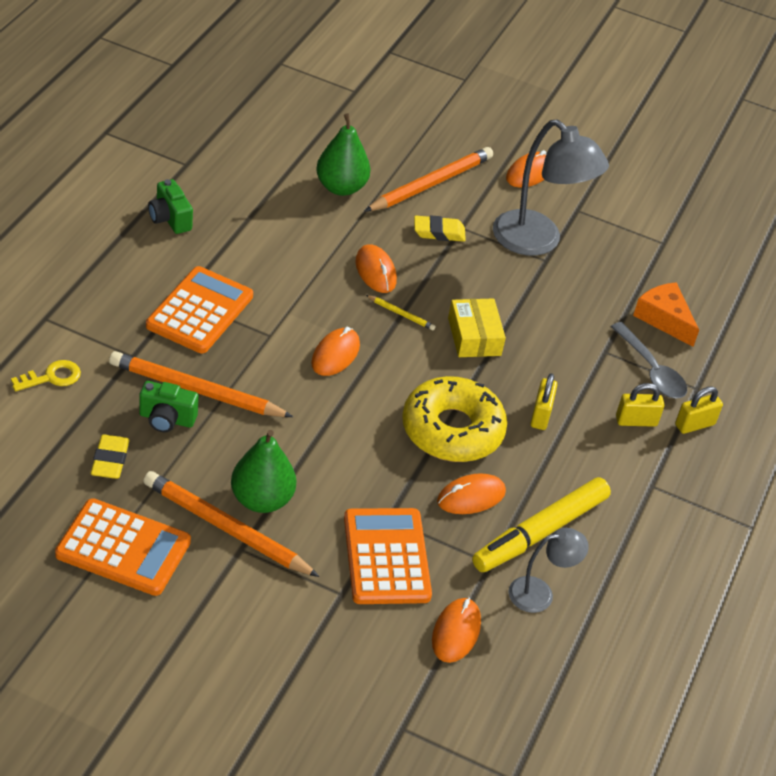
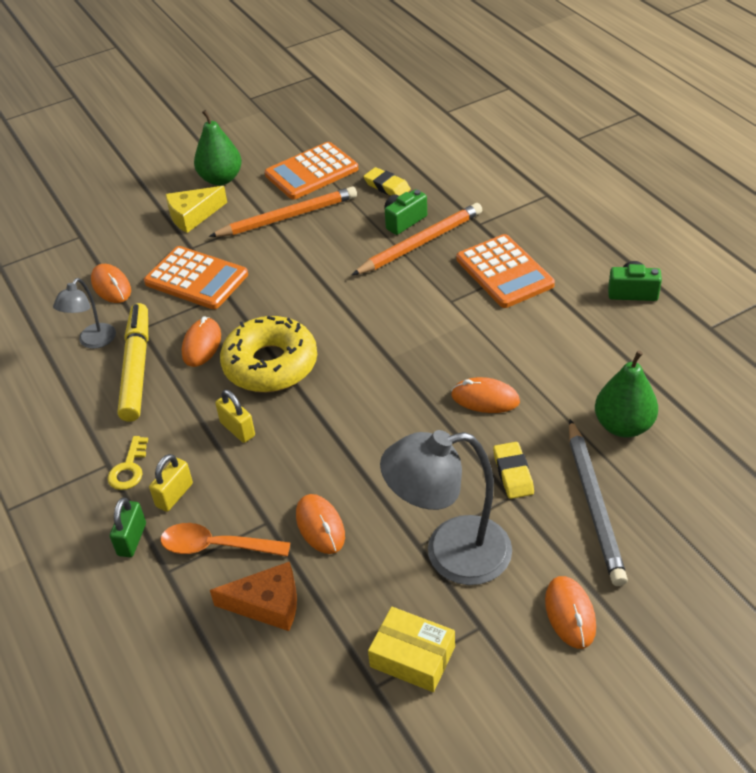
camera: 135 degrees right, 0 degrees up
yellow key [11,360,81,391] -> yellow key moved to [108,436,148,490]
green pear [231,430,296,513] -> green pear moved to [194,110,242,186]
orange mouse [311,327,360,376] -> orange mouse moved to [296,494,345,554]
orange pencil [364,147,493,212] -> grey pencil [569,419,628,586]
yellow pencil [366,295,436,330] -> none
yellow eraser [414,215,466,242] -> yellow eraser turned 45 degrees counterclockwise [493,442,534,499]
yellow box [448,298,506,357] -> yellow box moved to [368,607,455,692]
grey spoon [611,322,687,399] -> orange spoon [160,523,291,557]
yellow padlock [675,386,723,434] -> green padlock [110,497,146,557]
none -> yellow cheese [166,186,227,233]

